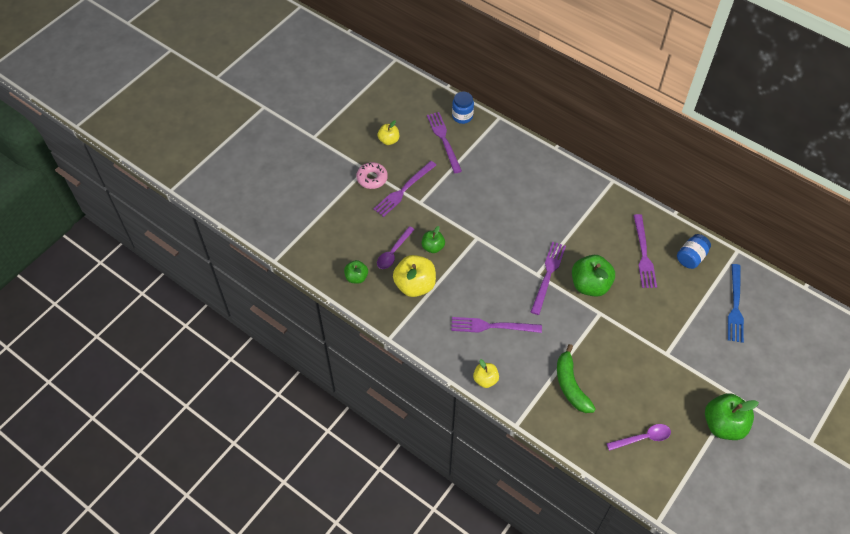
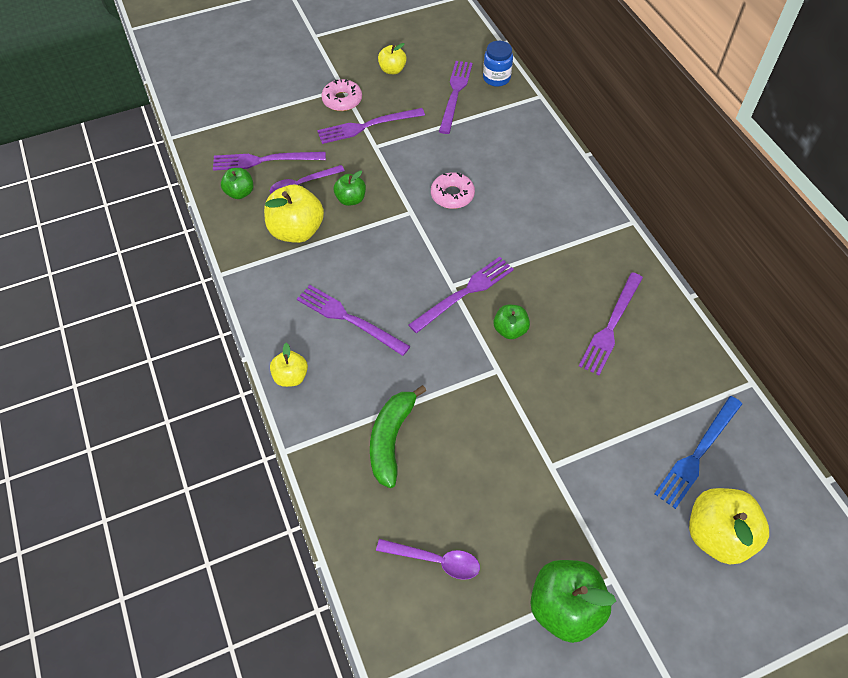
camera: 30 degrees right, 0 degrees up
green apple [572,255,615,297] -> green apple [494,305,530,339], size x0.57
blue jar [677,234,711,269] -> none
none -> purple fork [213,152,326,171]
none -> pink donut [431,172,475,209]
none -> yellow apple [689,488,769,564]

